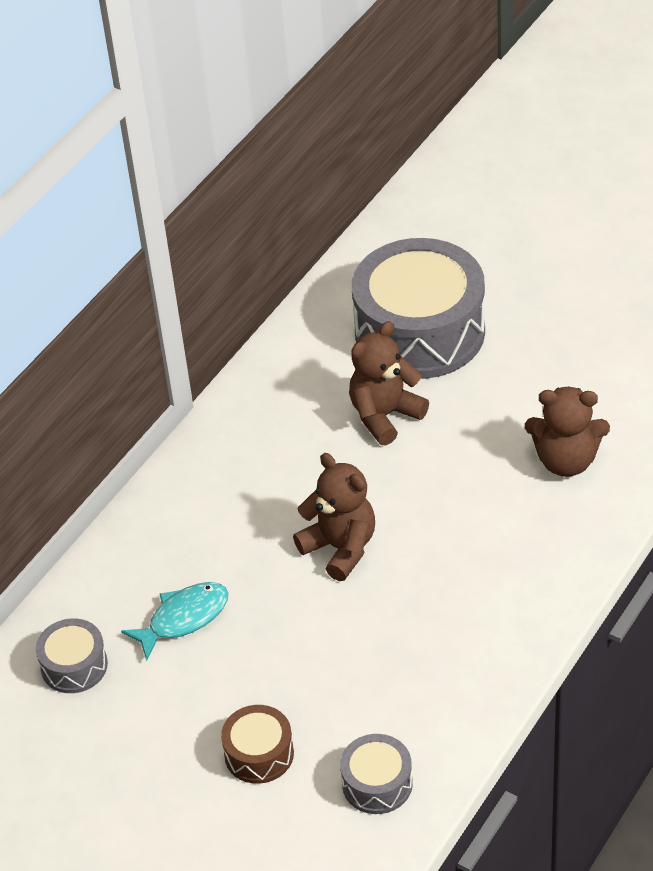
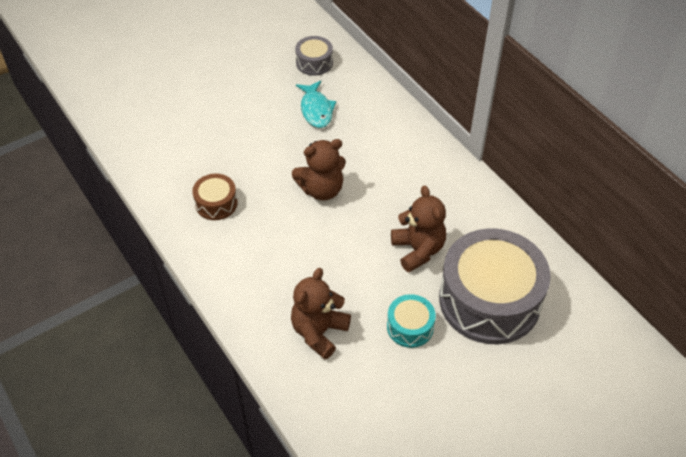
camera: 110 degrees right, 5 degrees up
brown drum [221,705,294,784] -> brown drum moved to [192,174,238,220]
grey drum [340,734,413,814] -> none
none -> turquoise drum [387,294,436,348]

